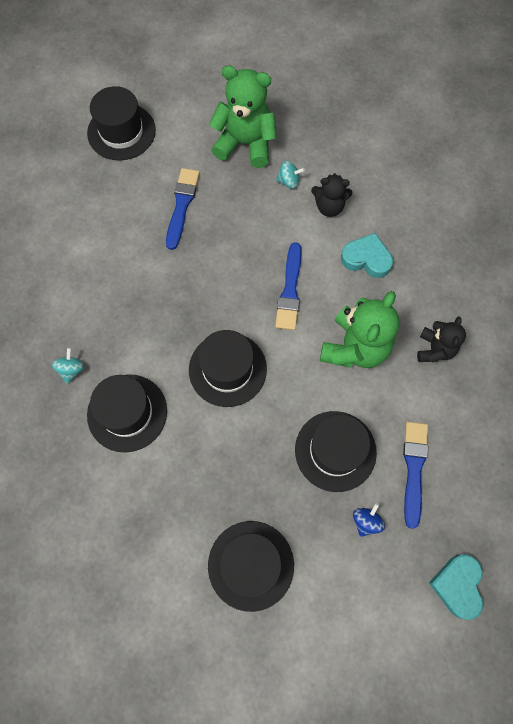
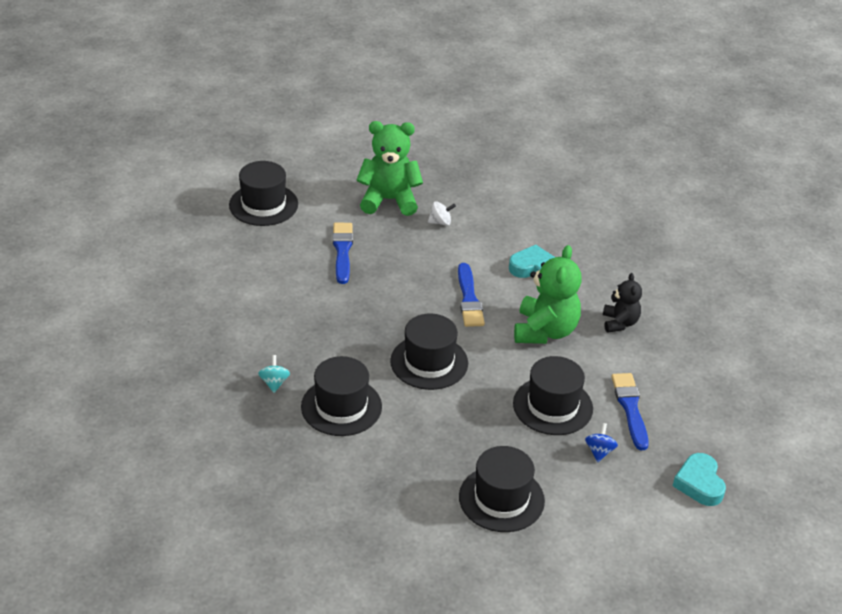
camera: 15 degrees left, 30 degrees down
turquoise spinning top [276,161,305,189] -> white spinning top [428,201,456,226]
black teddy bear [311,173,352,217] -> none

